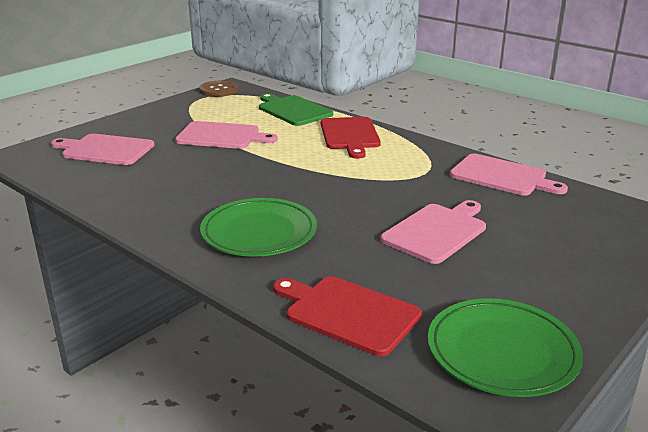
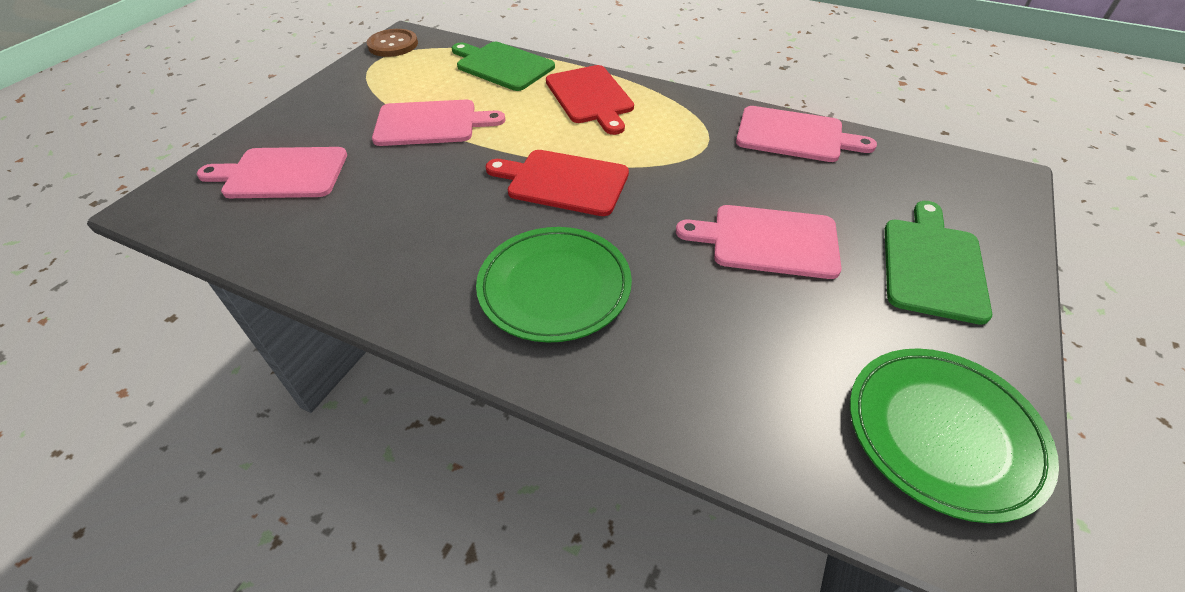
camera: 15 degrees left, 20 degrees up
red cutting board [273,276,422,356] -> red cutting board moved to [485,150,629,216]
pink cutting board [381,200,486,264] -> pink cutting board turned 105 degrees counterclockwise [676,205,842,279]
none -> green cutting board [885,201,992,325]

